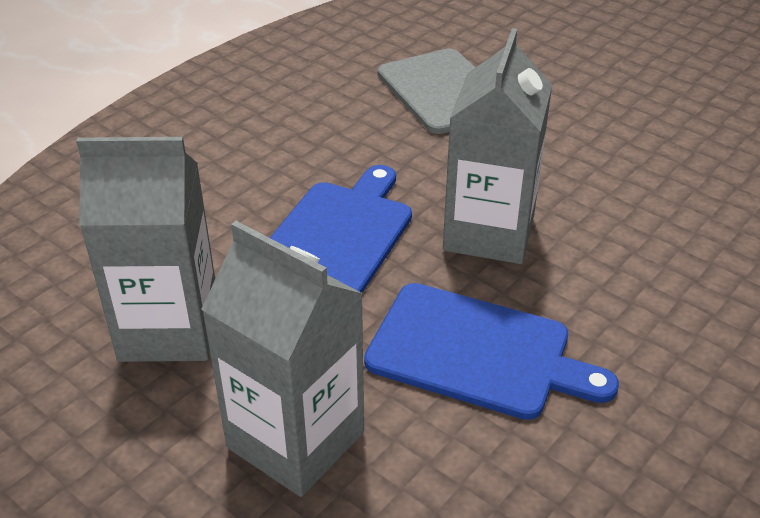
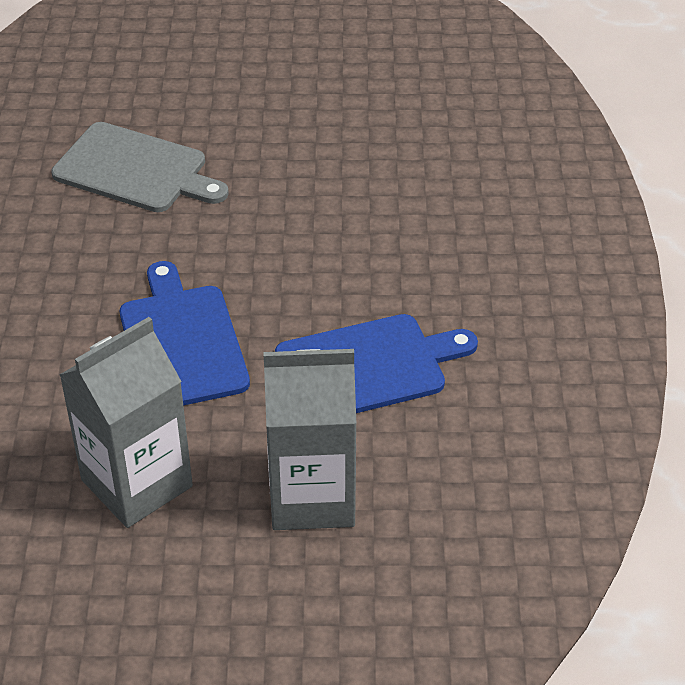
camera: 40 degrees left, 5 degrees up
grey carton [443,28,552,264] -> none

